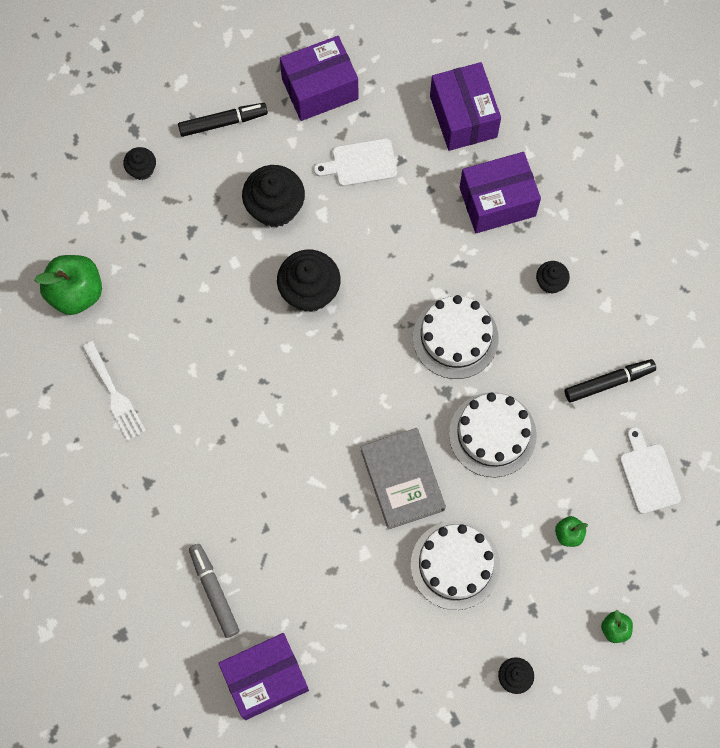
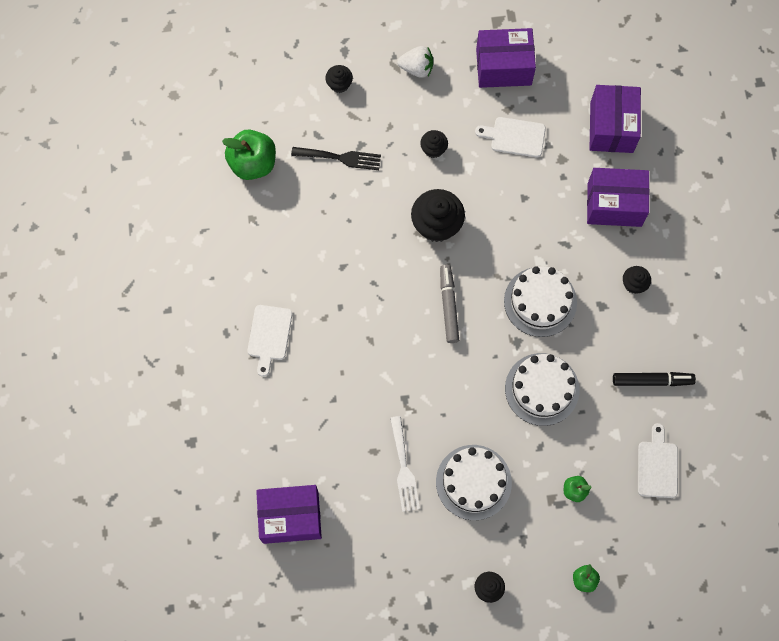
camera: 20 degrees right, 0 degrees up
white fork [82,341,146,441] -> white fork moved to [390,416,420,512]
black marker [178,103,268,137] -> white strawberry [397,46,433,78]
grey marker [189,544,240,638] -> grey marker moved to [440,265,459,343]
black cupcake [242,165,305,227] -> black cupcake [420,130,448,158], size x0.53
grey book [361,428,446,529] -> none
none -> white cutting board [248,305,292,377]
none -> black fork [291,147,381,170]

